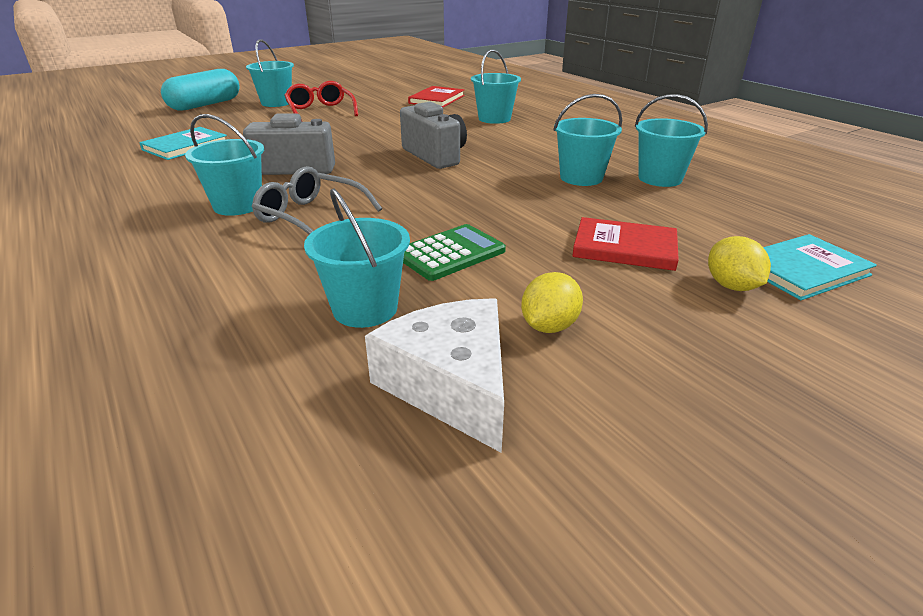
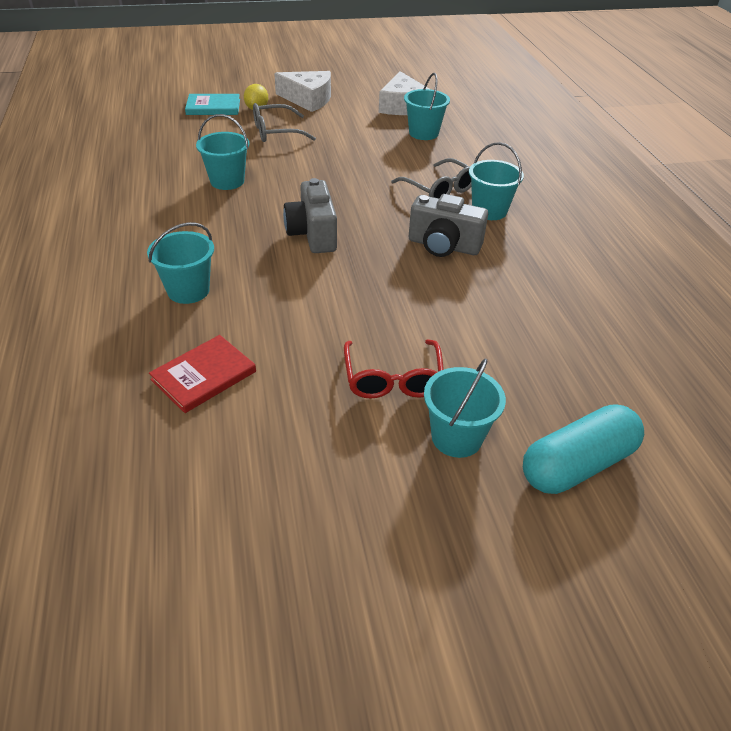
camera: 160 degrees left, 10 degrees up
turquoise book [139,127,227,160] -> none
green calculator [403,224,506,281] -> none
yellow lemon [521,272,583,333] -> none
red book [572,217,679,271] -> grey glasses [253,103,316,142]
turquoise bucket [635,94,708,187] -> none
none -> white cheese [274,71,331,112]

